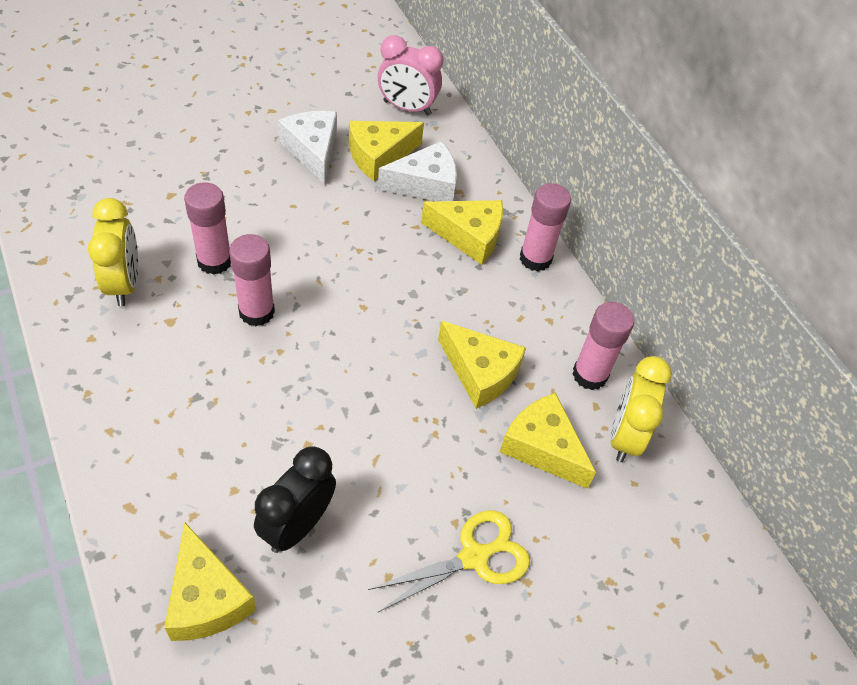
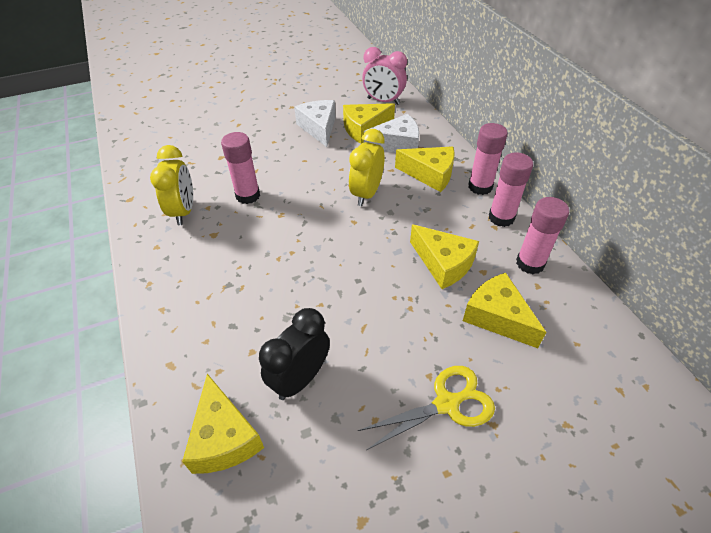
camera: 10 degrees right, 5 degrees down
pink glue stick [229,234,275,326] -> pink glue stick moved to [489,152,533,227]
yellow clock [610,356,672,462] -> yellow clock moved to [349,129,385,206]

